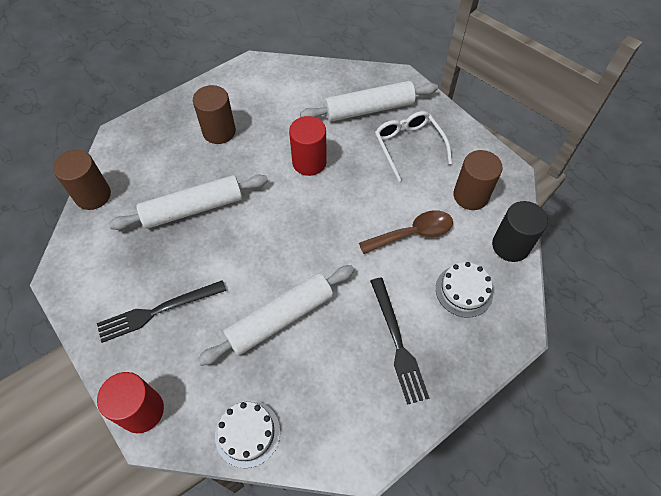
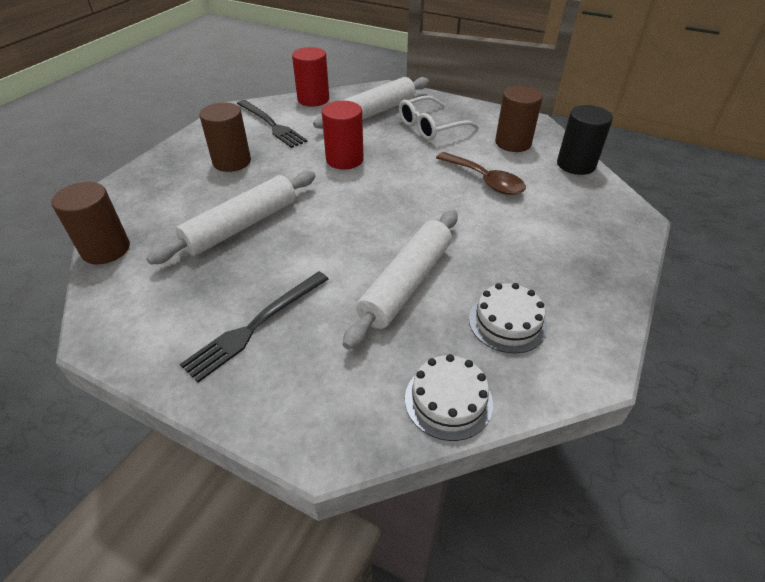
camera: 25 degrees left, 15 degrees down
red cylinder [97,372,164,433] -> red cylinder moved to [292,47,329,107]
brown spoon [359,210,453,254] -> brown spoon turned 90 degrees clockwise [436,152,526,195]
black fork [370,278,429,405] -> black fork moved to [237,100,308,148]
white glasses [375,111,452,182] -> white glasses turned 75 degrees counterclockwise [399,96,480,141]
white cake [436,262,493,318] -> white cake moved to [469,283,547,353]

